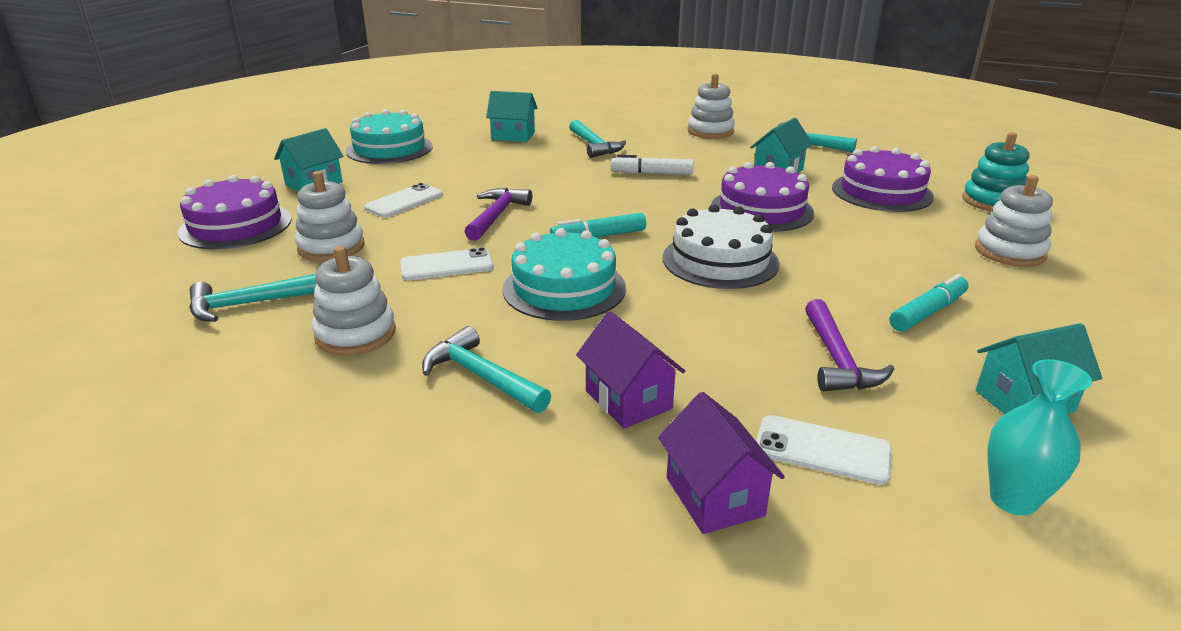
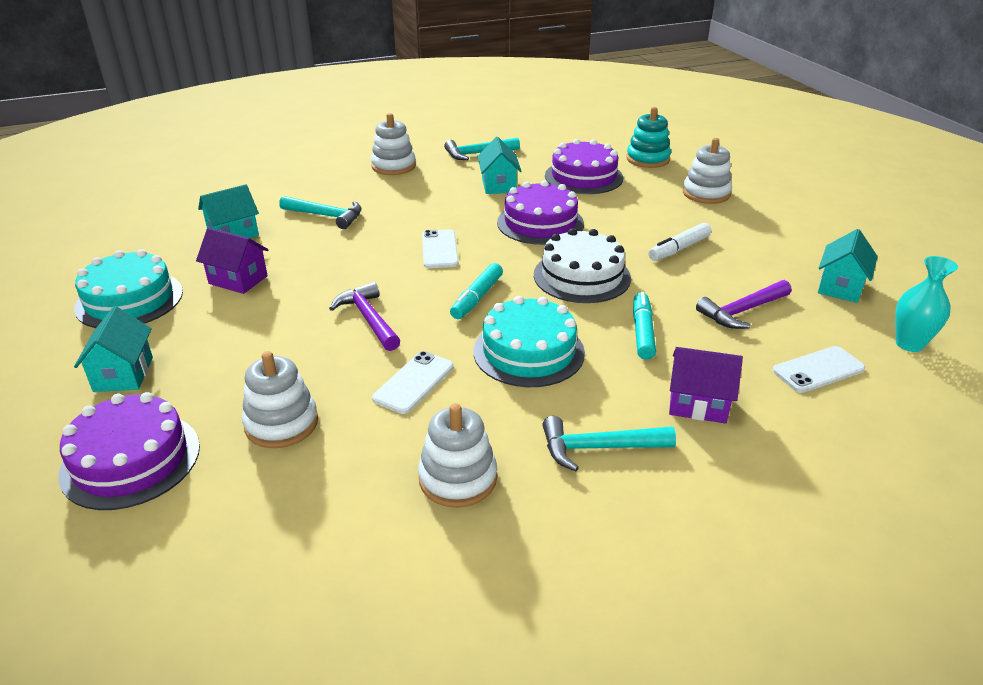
camera: 45 degrees left, 5 degrees up
turquoise hammer [189,274,317,322] -> none
white phone [364,183,443,218] -> white phone moved to [422,229,459,268]
white marker [611,155,694,175] -> white marker moved to [649,223,711,261]
purple house [658,392,785,534] -> purple house moved to [196,228,269,294]
purple hammer [805,299,894,391] -> purple hammer turned 105 degrees clockwise [696,280,791,329]
turquoise marker [889,274,969,332] -> turquoise marker moved to [633,292,656,360]

